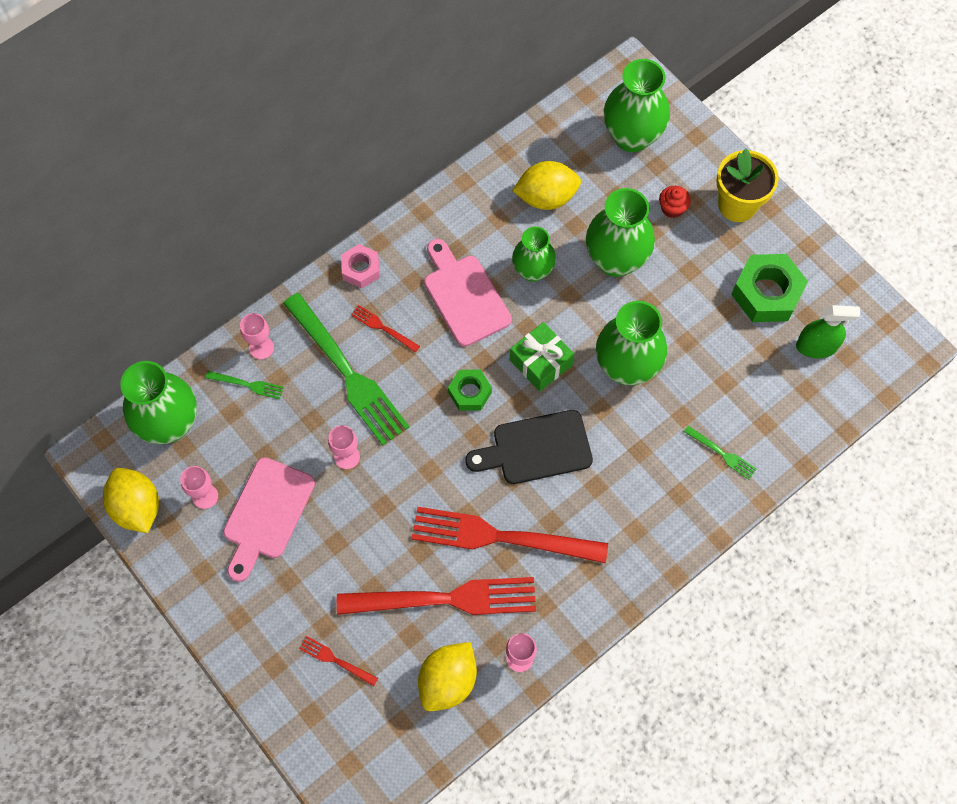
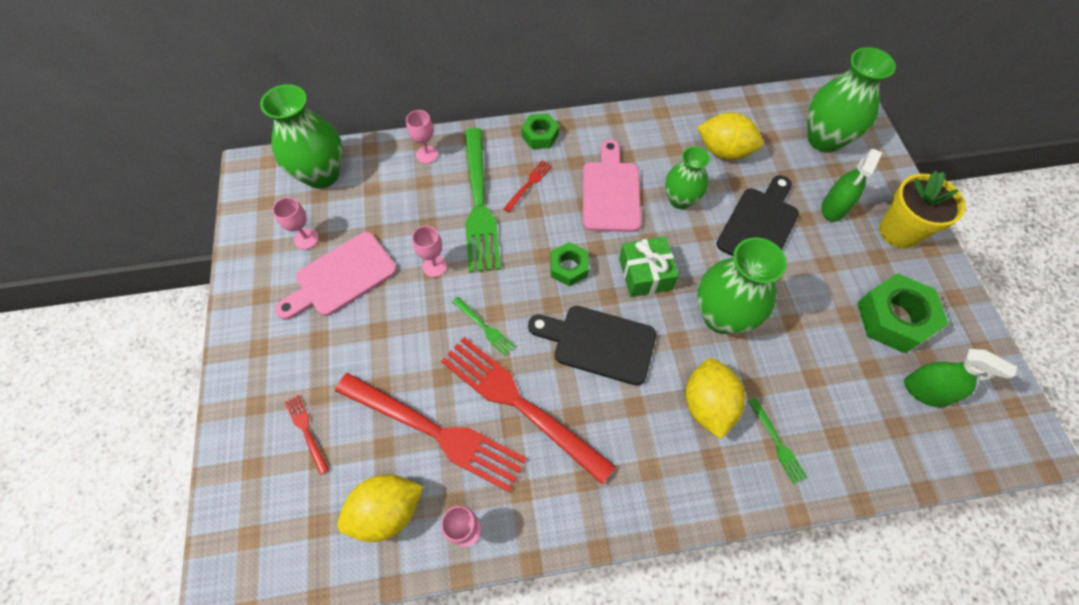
camera: 30 degrees right, 5 degrees down
yellow lemon [103,468,159,533] -> yellow lemon moved to [686,358,745,439]
green fork [205,371,284,399] -> green fork moved to [452,297,515,356]
pink nut [341,244,380,288] -> green nut [521,114,559,149]
red fork [351,305,420,352] -> red fork turned 60 degrees clockwise [503,161,552,212]
green vase [586,188,655,277] -> black cutting board [716,175,799,256]
red cupcake [659,186,691,218] -> green spray bottle [821,149,882,222]

